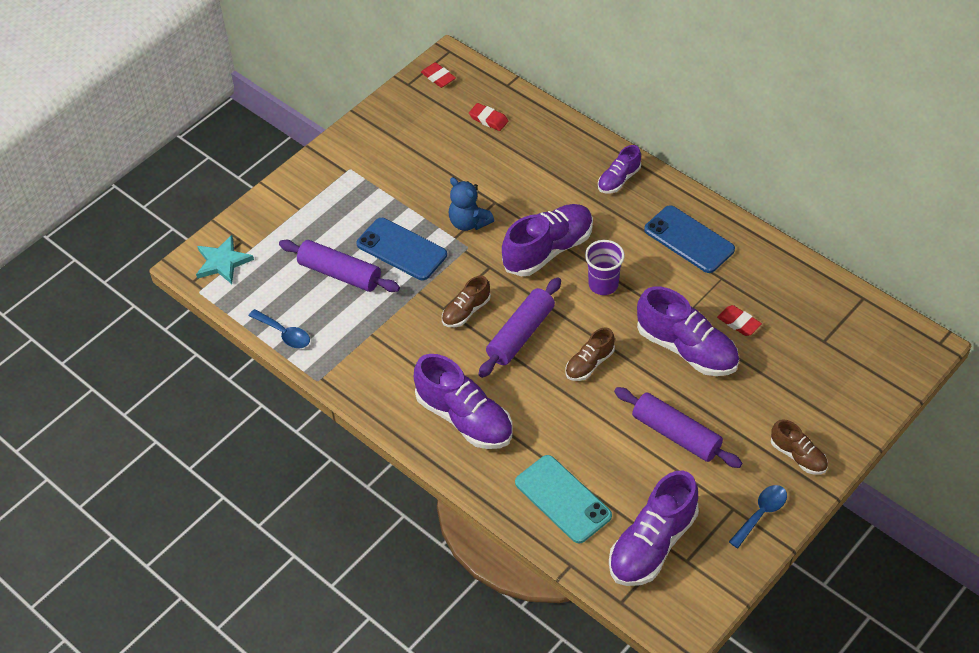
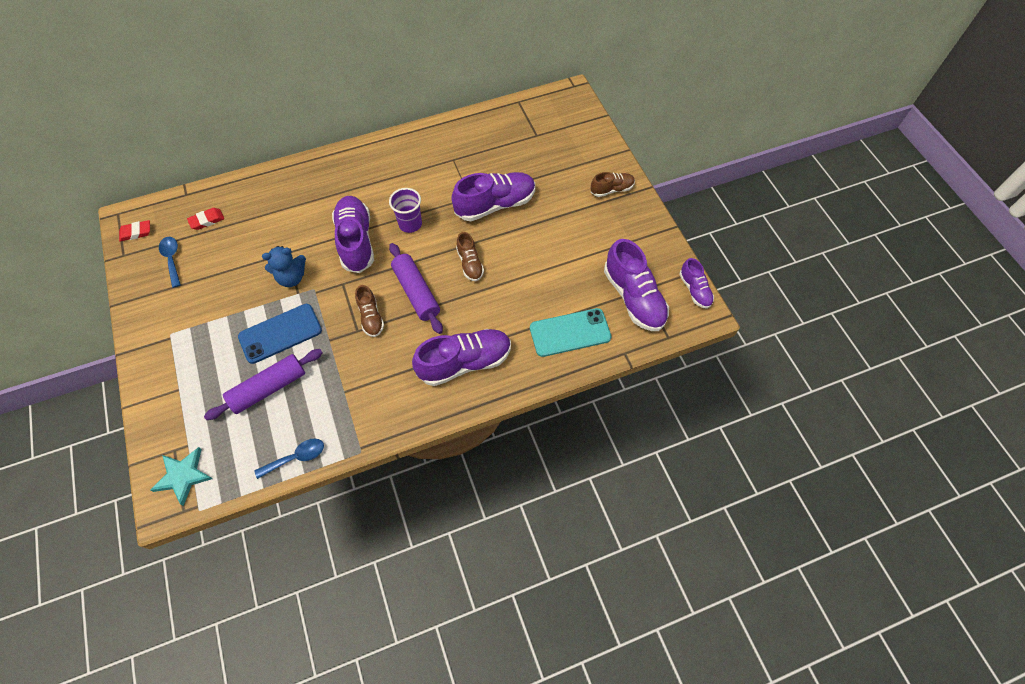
camera: 65 degrees left, 10 degrees up
purple shoe [598,145,641,193] -> purple shoe moved to [679,258,714,308]
purple rolling pin [614,387,742,468] -> none
blue phone [644,205,735,273] -> none
red eraser [717,305,762,336] -> none
blue spoon [729,485,787,548] -> blue spoon moved to [159,237,181,288]

